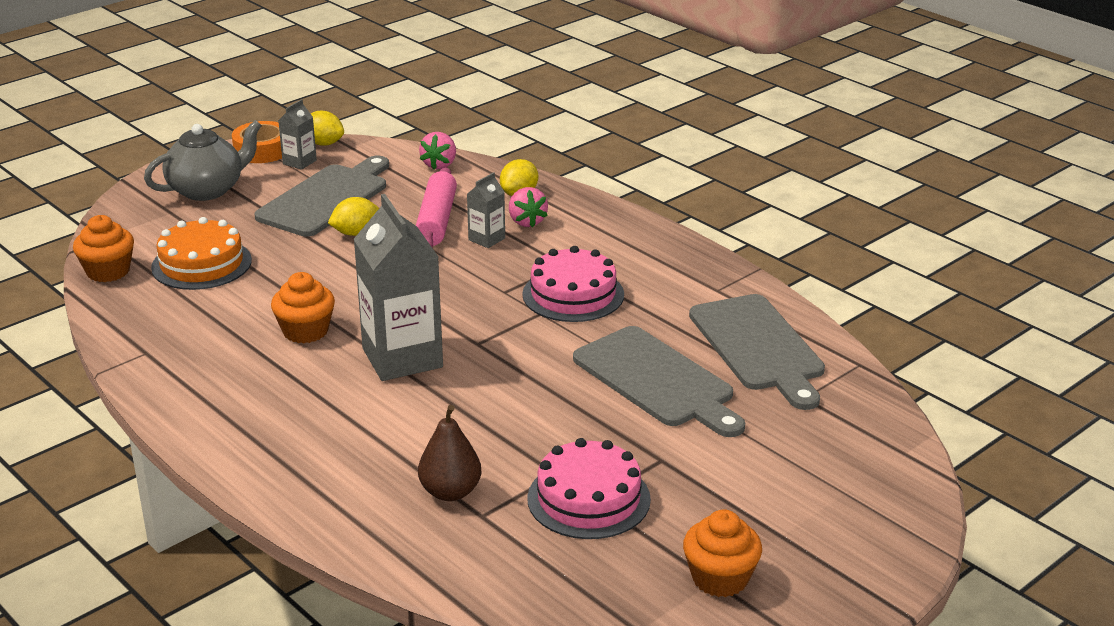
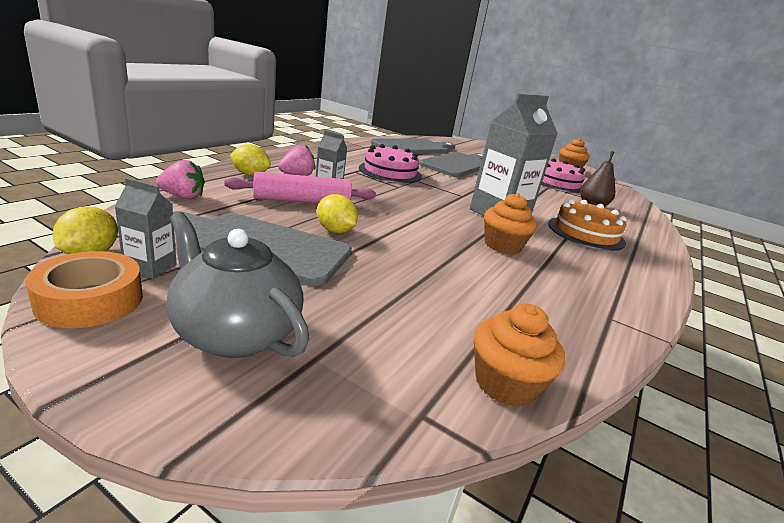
camera: 110 degrees left, 5 degrees down
orange cake [151,217,252,290] -> orange cake moved to [548,199,627,251]

